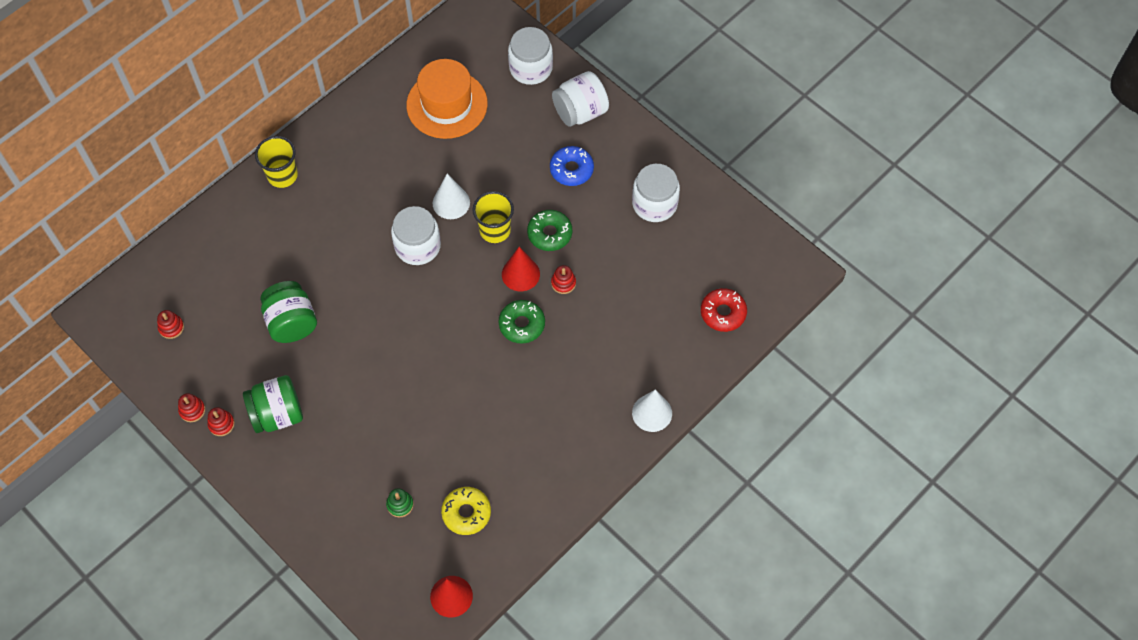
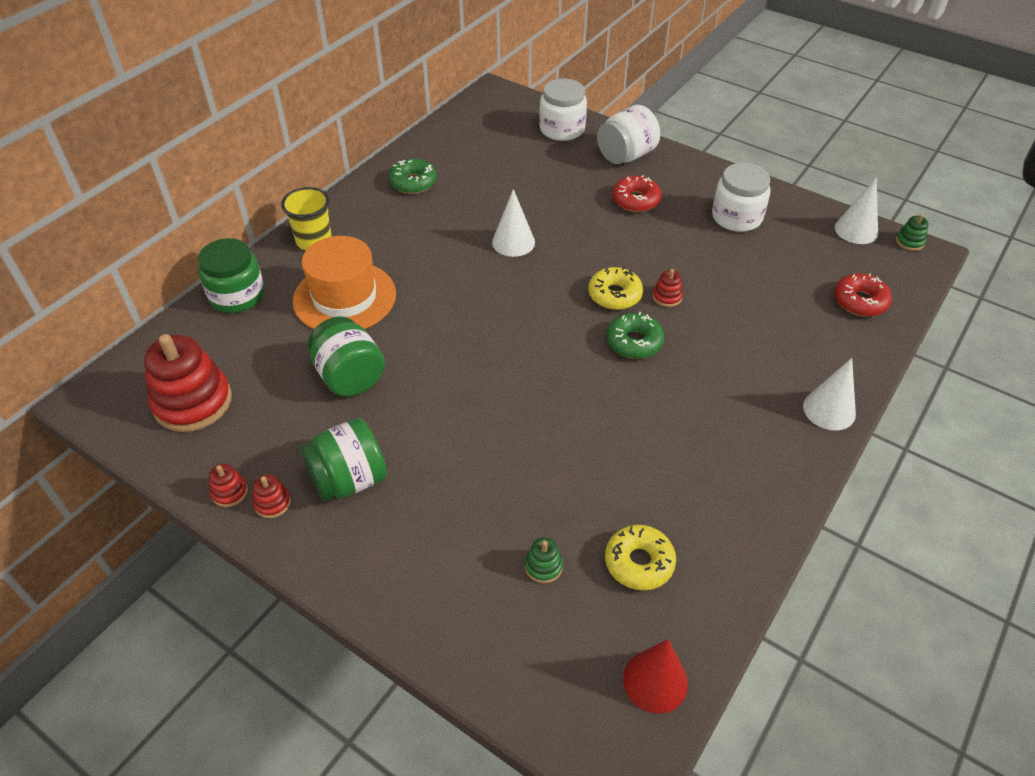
camera: 10 degrees left, 15 degrees down
red stacking toy [157,310,184,339] -> red stacking toy [144,334,232,432], size x2.33
white jar [391,206,441,265] -> none
orange hat [406,59,488,139] -> orange hat moved to [293,236,396,329]
yellow cup [472,191,514,243] -> none
red cone [502,247,540,291] -> yellow donut [588,267,643,310]
green donut [527,210,572,251] -> green donut moved to [389,159,437,194]
blue donut [550,146,594,186] -> red donut [612,175,662,212]
none -> green jar [198,238,265,313]
none -> white cone [835,177,878,244]
none -> green stacking toy [896,214,929,251]

